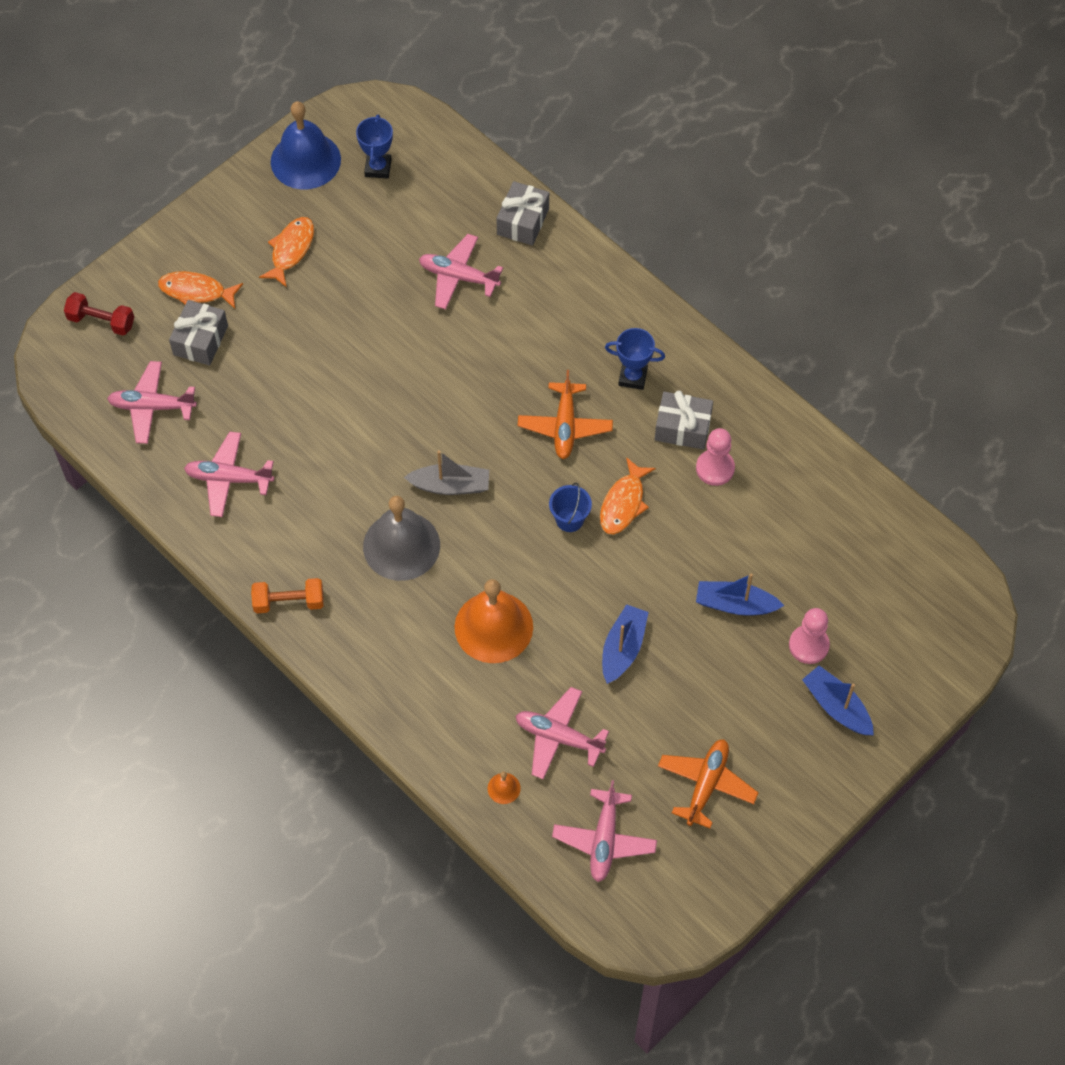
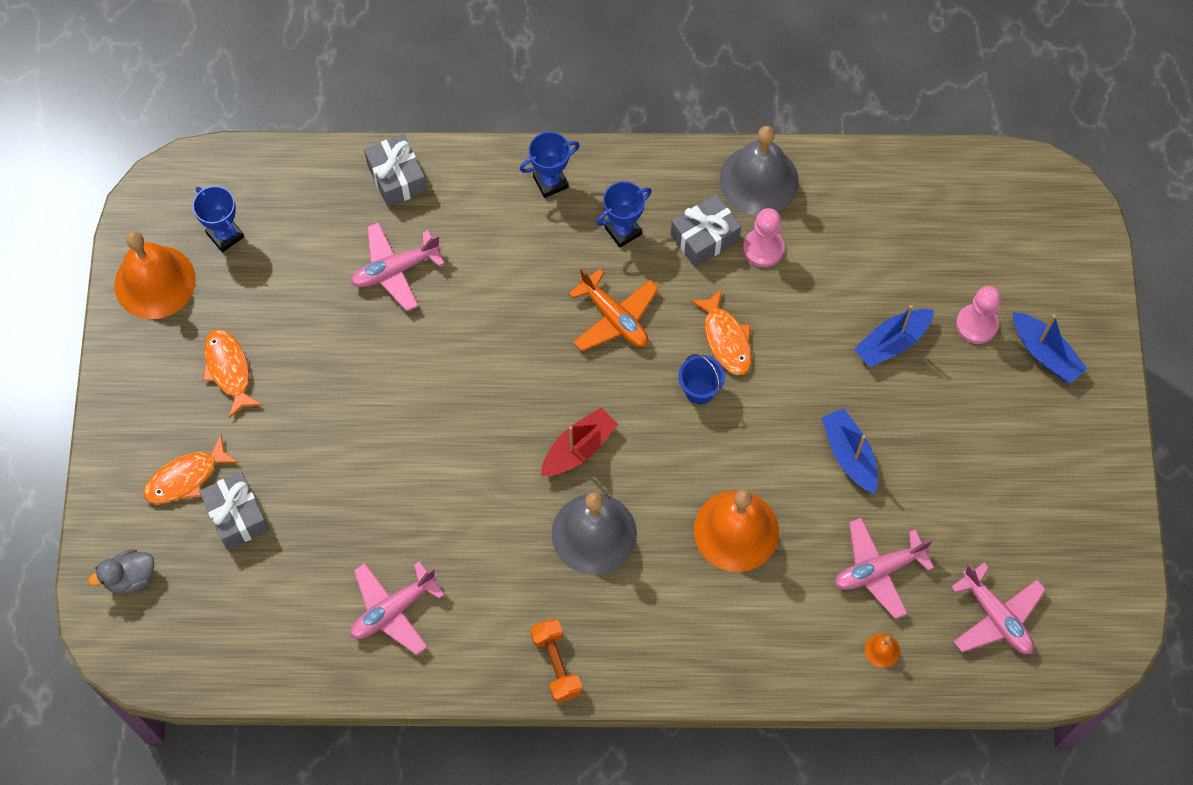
camera: 45 degrees left, 5 degrees up
red dumbbell [64,292,134,335] -> grey duck [88,549,154,594]
pink plane [107,361,197,444] -> none
orange dumbbell [251,578,324,613] -> orange dumbbell turned 60 degrees counterclockwise [530,619,582,703]
blue bell [271,101,341,189] -> orange bell [114,231,196,319]
grey boat [404,450,489,495] -> red boat [541,407,618,476]
orange plane [658,739,758,828] -> none
blue boat [802,666,874,735] -> blue boat turned 135 degrees counterclockwise [1013,312,1087,383]
none -> blue trophy [520,132,580,198]
none -> grey bell [719,126,799,216]

